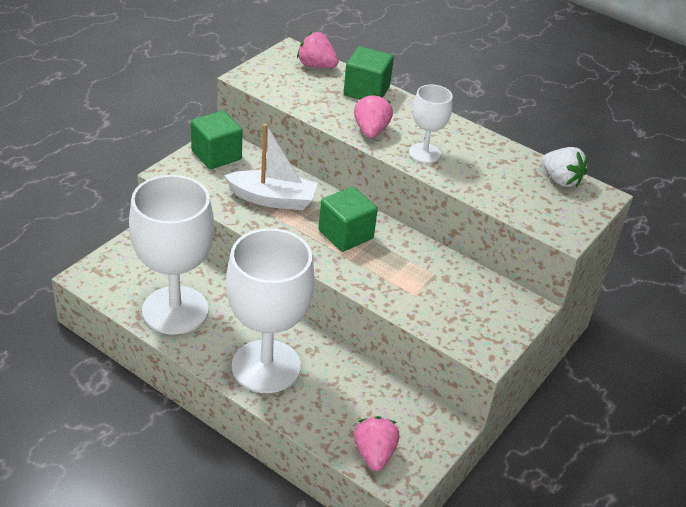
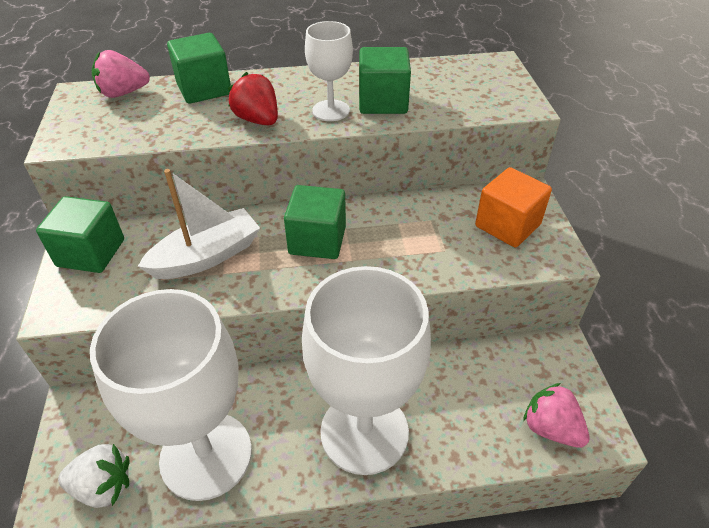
camera: 40 degrees left, 5 degrees up
pink strawberry [354,93,393,138] -> red strawberry [228,72,278,125]
white strawberry [542,147,588,187] -> white strawberry moved to [58,444,129,508]
none -> green cube [359,47,411,114]
none -> orange cube [475,167,552,248]

